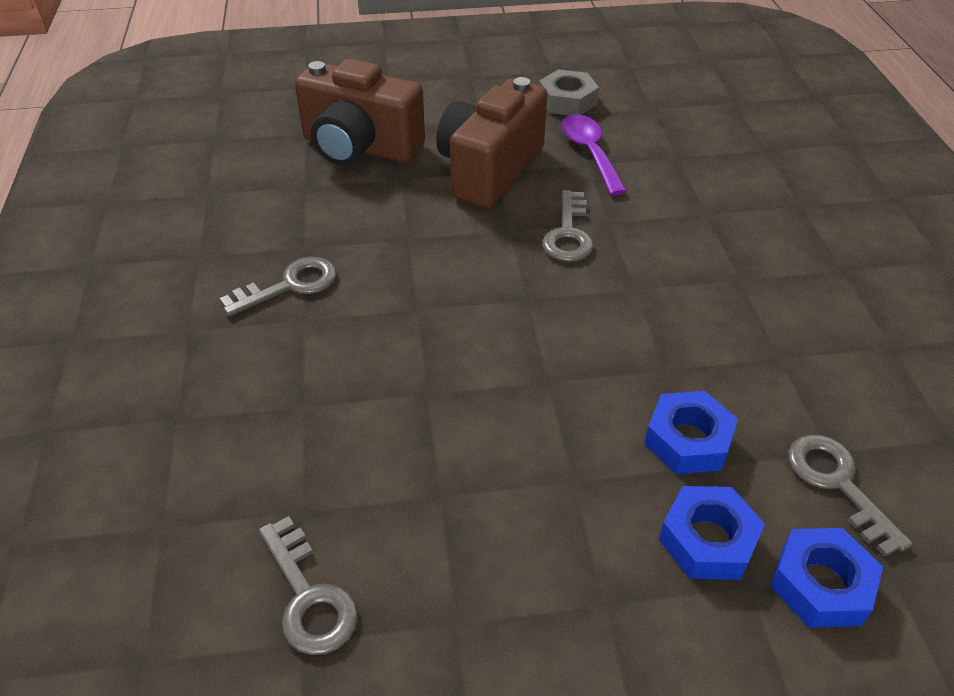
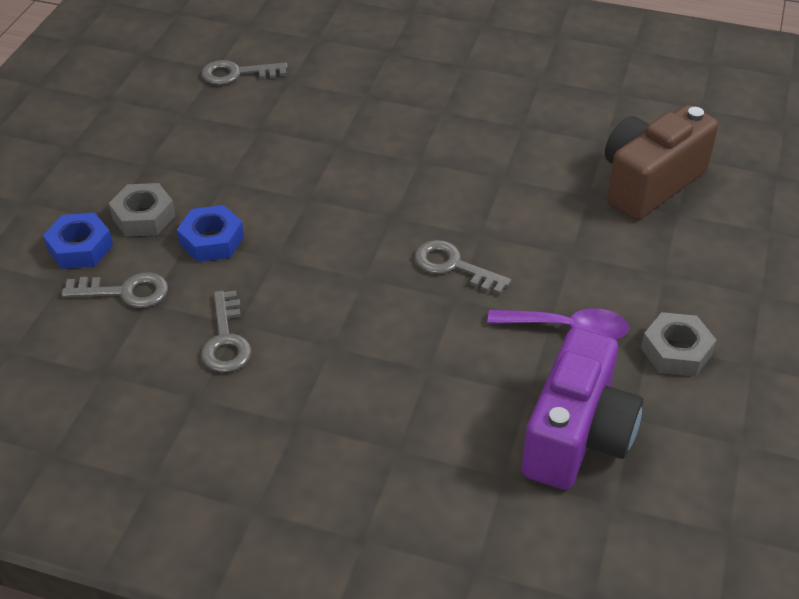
camera: 115 degrees right, 0 degrees up
grey key [220,257,336,316] -> grey key moved to [201,290,252,372]
brown camera [436,77,547,208] -> none
blue nut [659,486,765,580] -> grey nut [109,183,176,236]
none -> purple camera [522,327,643,490]

